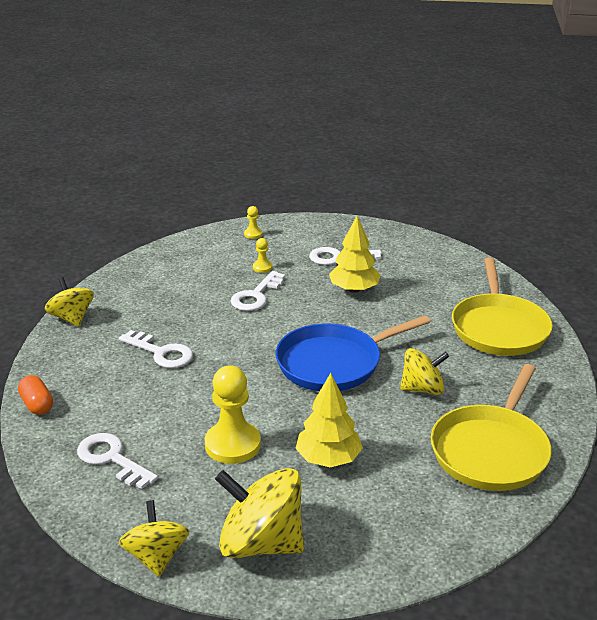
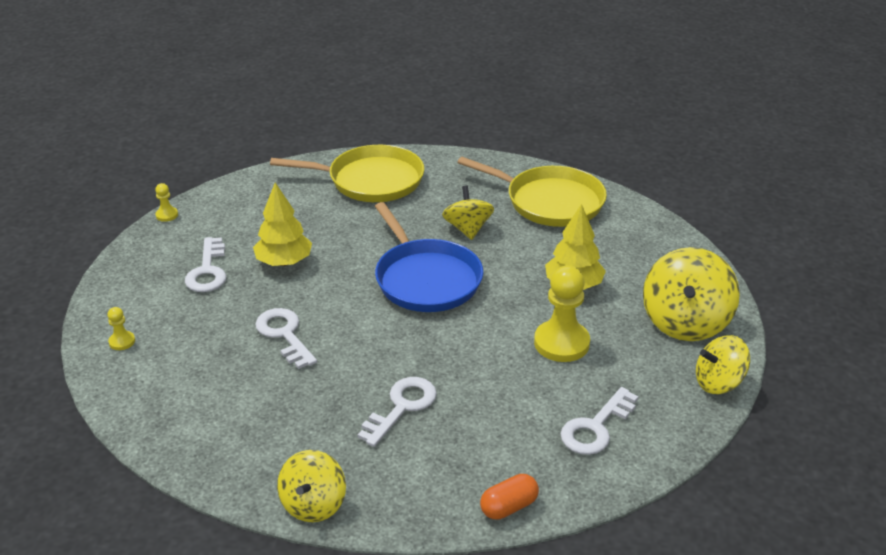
camera: 90 degrees left, 5 degrees up
yellow spinning top [45,277,94,327] -> yellow spinning top turned 45 degrees counterclockwise [277,450,346,522]
white key [231,271,285,311] -> white key turned 150 degrees counterclockwise [255,308,317,369]
yellow pawn [253,238,272,273] -> yellow pawn moved to [155,183,178,222]

